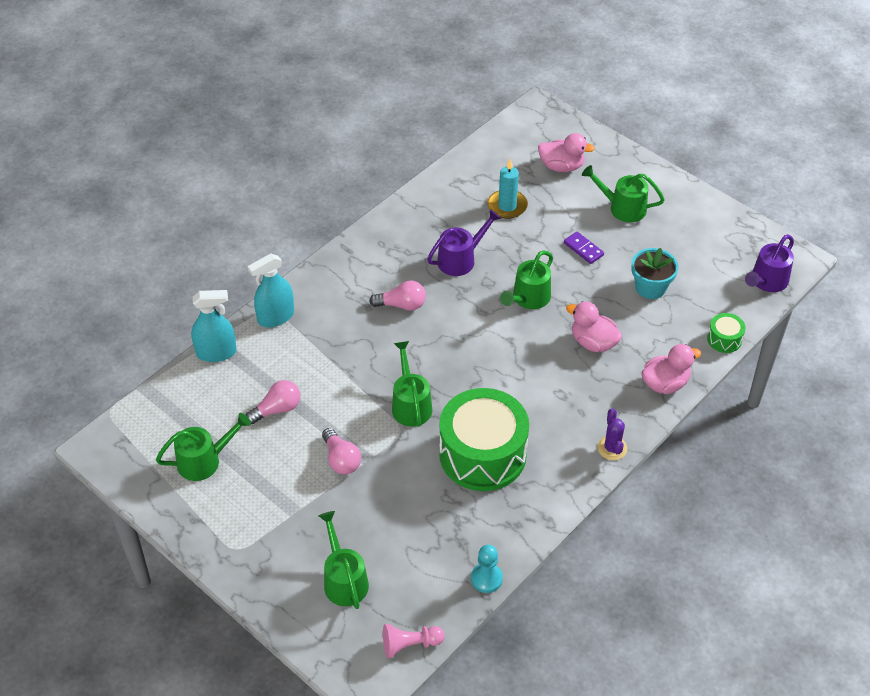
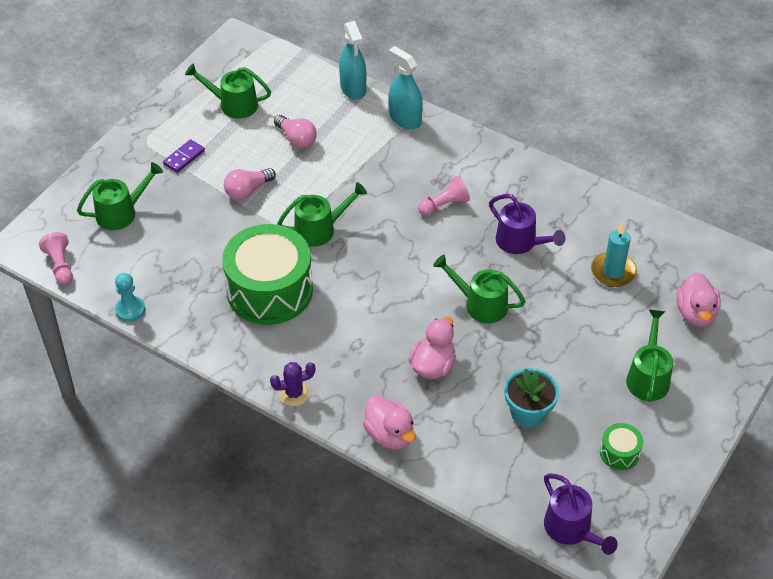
camera: 80 degrees right, 0 degrees up
green watering can [156,413,251,481] -> green watering can turned 135 degrees clockwise [185,63,271,119]
pink light bulb [369,280,426,311] -> pink pawn [418,176,470,216]
purple domino [564,232,604,264] -> purple domino moved to [163,139,205,173]
green drum [707,313,746,353] -> green drum moved to [600,423,643,470]
purple watering can [745,234,794,292] -> purple watering can turned 150 degrees counterclockwise [544,473,618,555]

